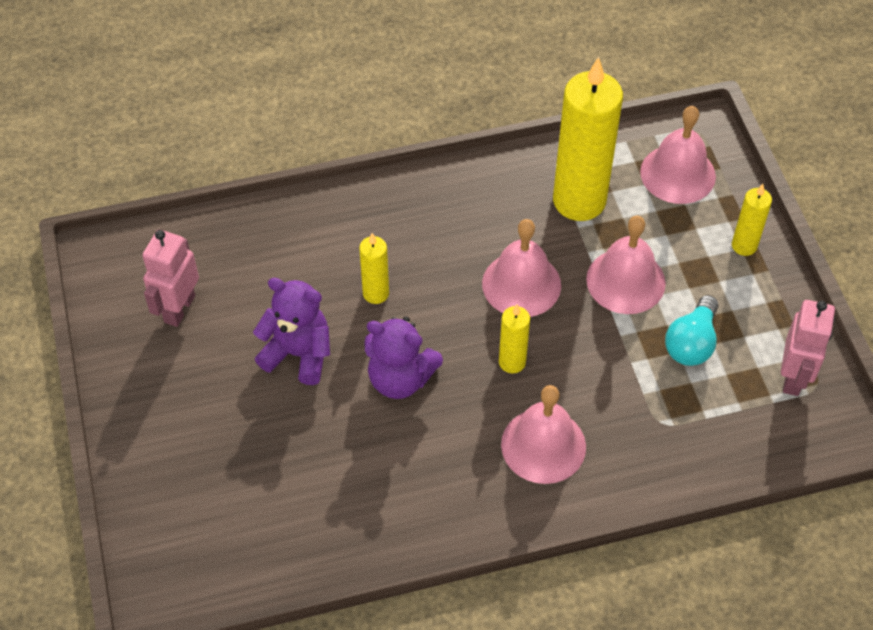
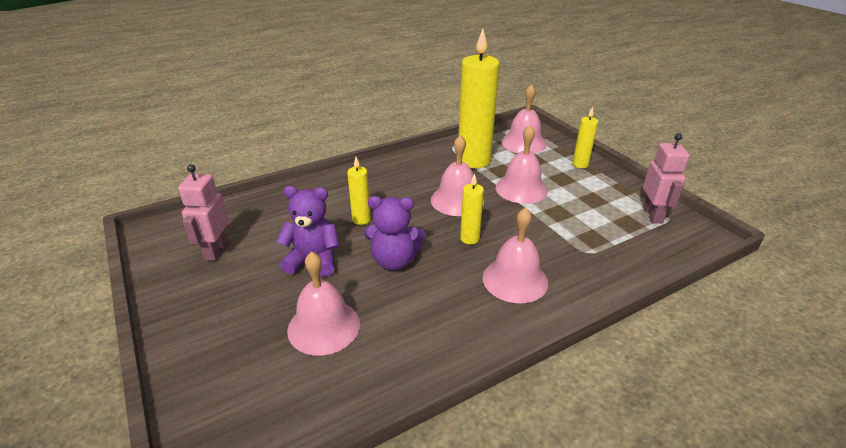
camera: 15 degrees left, 20 degrees down
turquoise light bulb [665,295,718,366] -> none
none -> pink bell [287,251,360,356]

